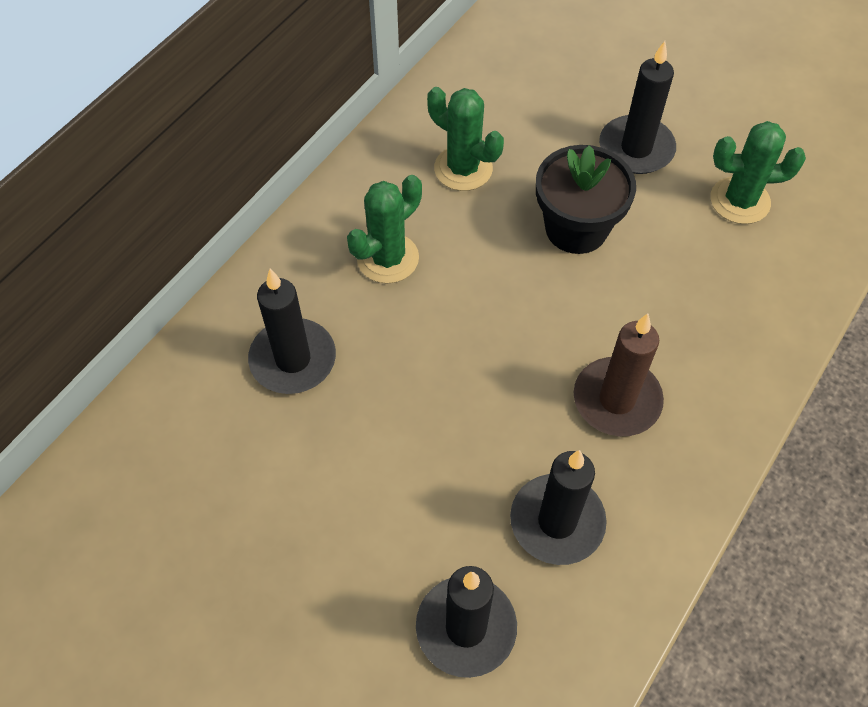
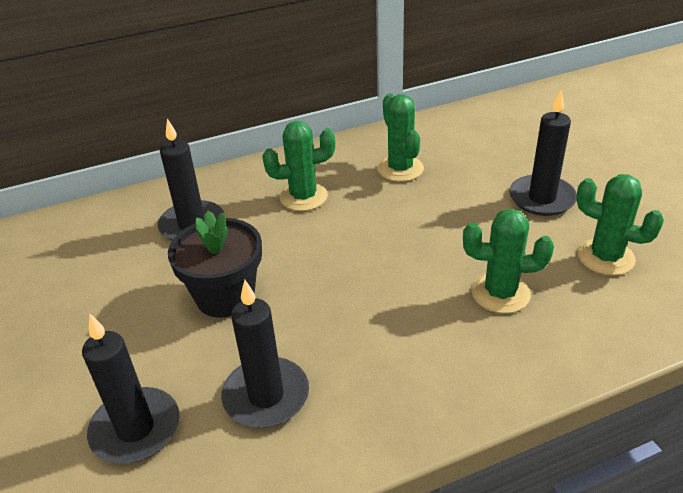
camera: 35 degrees right, 20 degrees down
black flower pot [536,145,636,254] -> black flower pot moved to [168,211,262,318]
brown candle [574,313,664,436] -> none
none -> green cactus [463,209,554,314]

